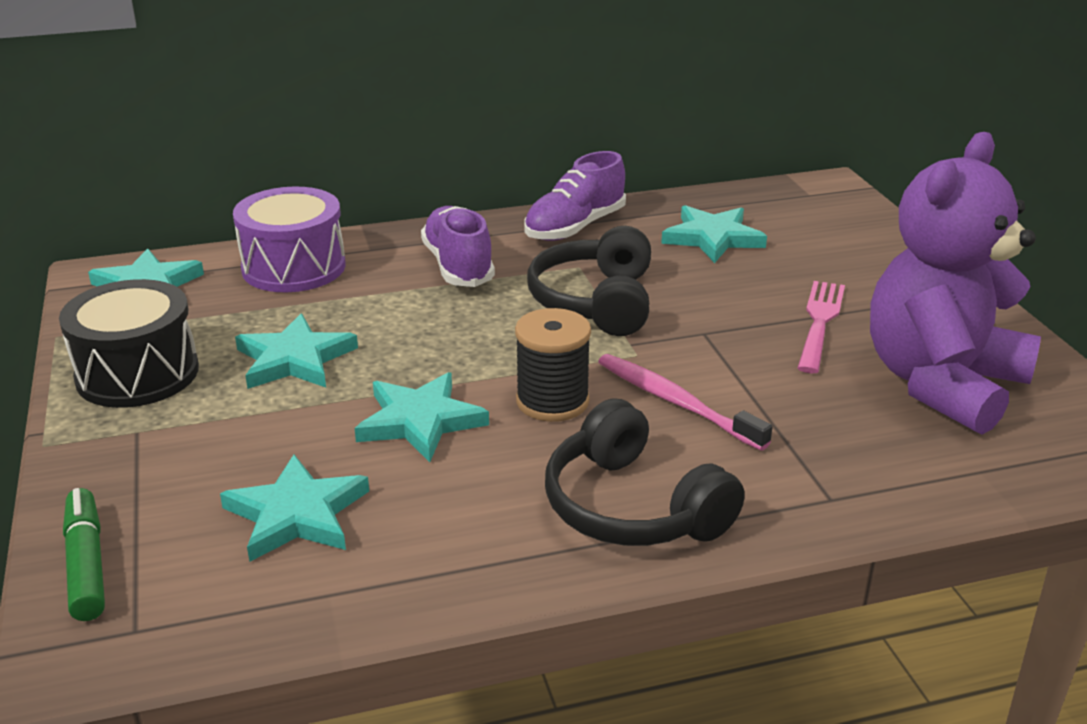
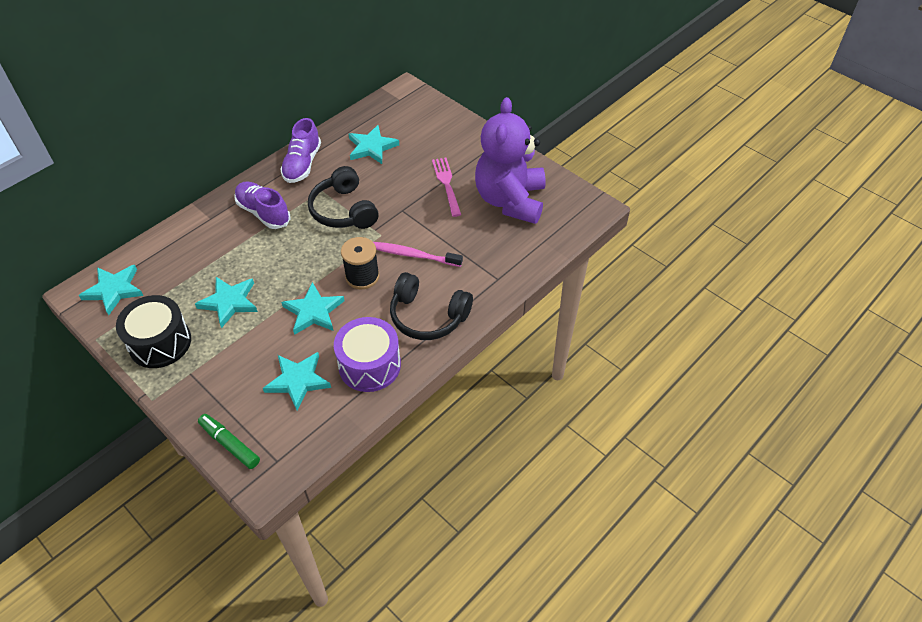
camera: 30 degrees left, 20 degrees up
purple drum [233,187,346,292] -> purple drum moved to [334,317,401,392]

